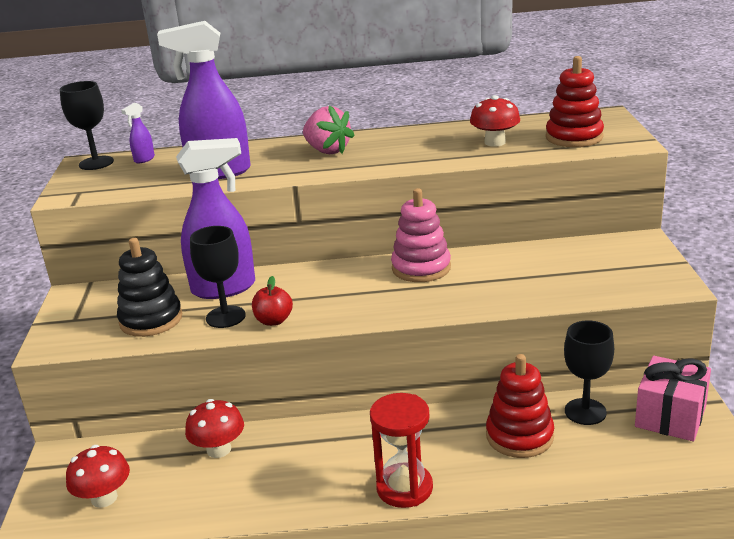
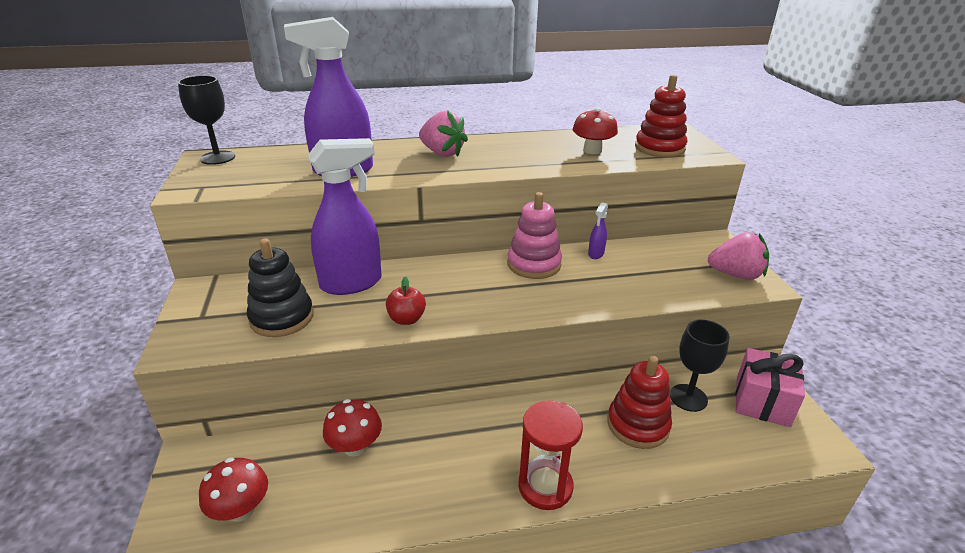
camera: 10 degrees left, 5 degrees up
purple spray bottle [121,103,155,164] -> purple spray bottle moved to [588,202,608,259]
black goblet [190,226,246,328] -> none
none -> pink strawberry [708,232,769,280]

